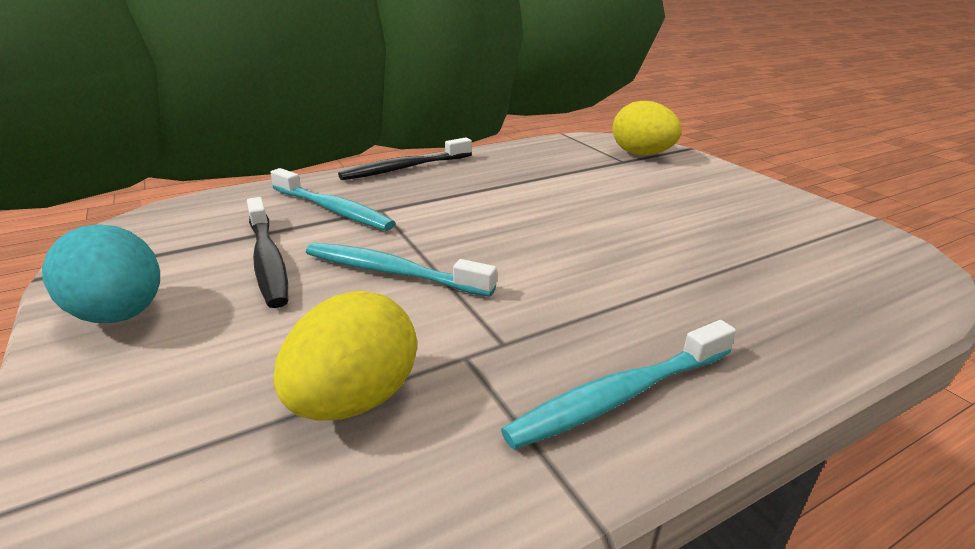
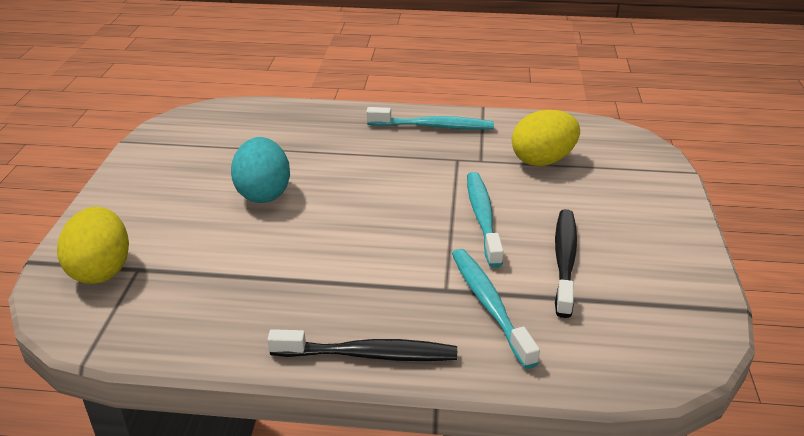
camera: 145 degrees left, 5 degrees up
turquoise egg [42,224,160,323] -> turquoise egg moved to [231,137,290,203]
turquoise toothbrush [306,243,497,297] -> turquoise toothbrush turned 150 degrees counterclockwise [467,172,504,268]

